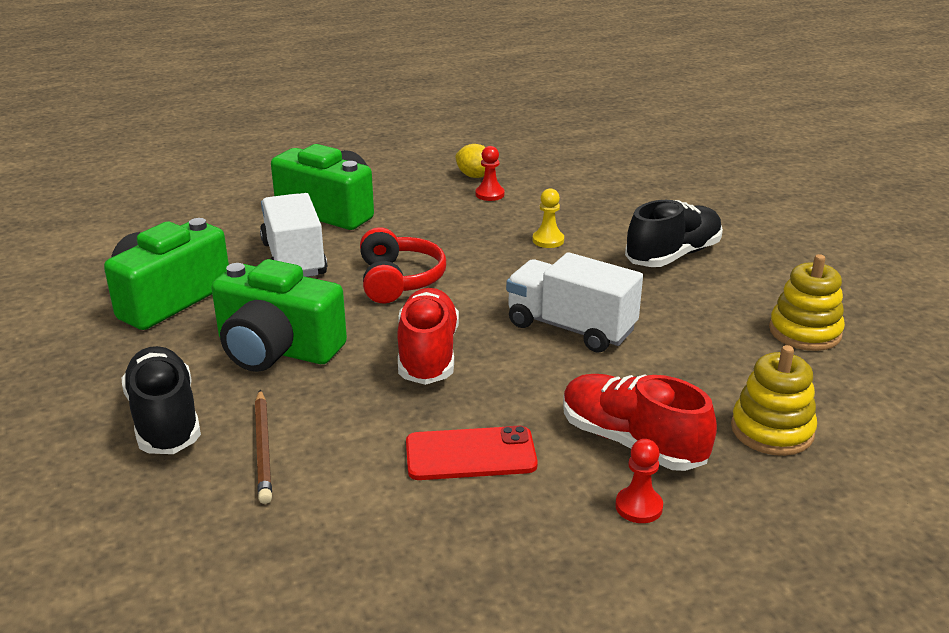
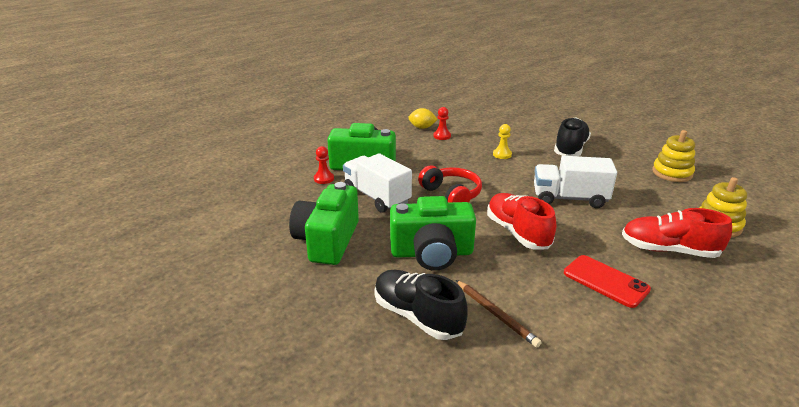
camera: 25 degrees left, 0 degrees up
red phone [406,426,538,480] -> red phone turned 75 degrees clockwise [564,255,651,308]
red pawn [615,439,663,523] -> red pawn moved to [314,146,334,184]

